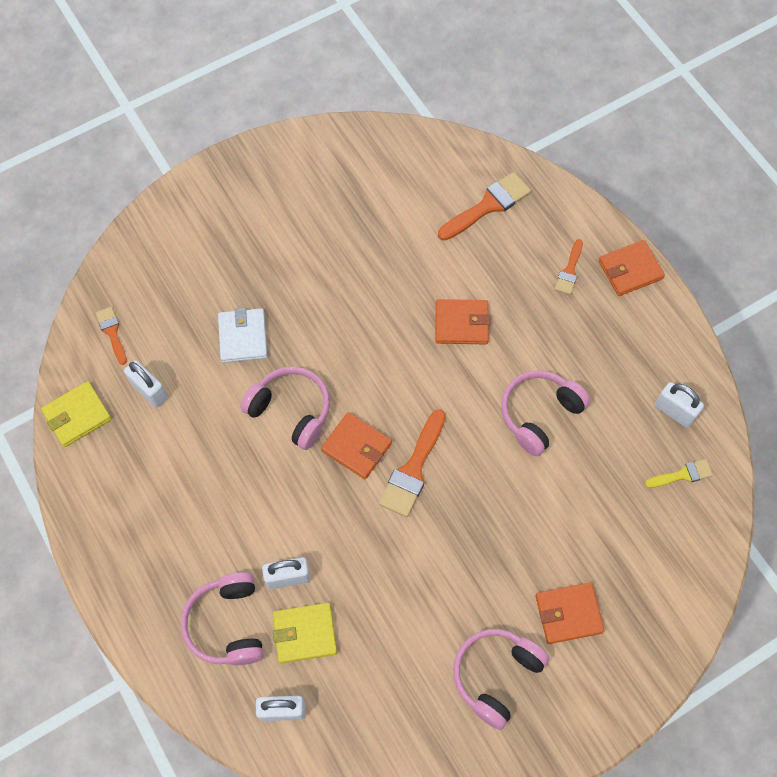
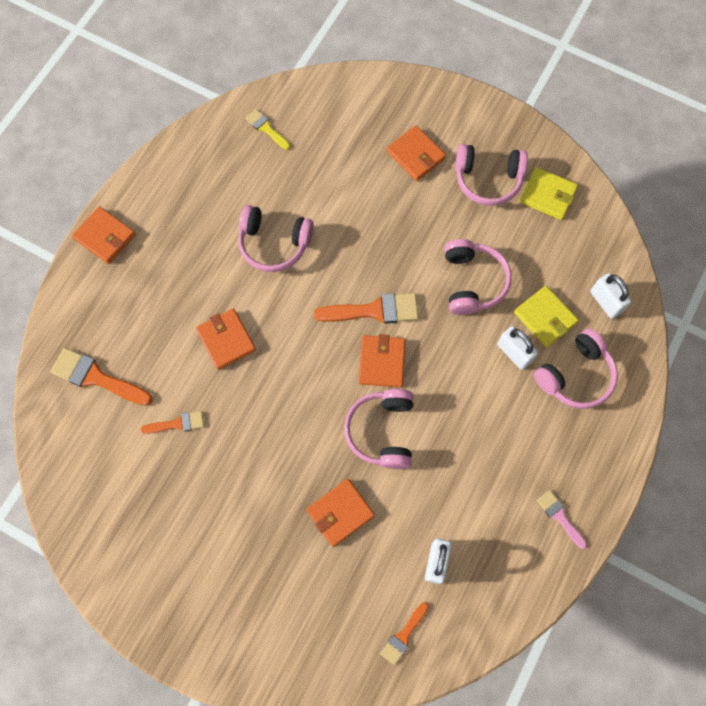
camera: 120 degrees left, 5 degrees up
yellow wallet [41,381,112,447] -> yellow wallet moved to [519,167,578,220]
white wallet [218,308,268,363] -> orange wallet [306,479,375,547]
orange brush [555,239,583,295] -> orange brush moved to [141,411,204,434]
white padlock [655,382,704,428] -> none
none -> pink headphones [445,239,512,315]
none -> pink brush [537,490,587,549]

